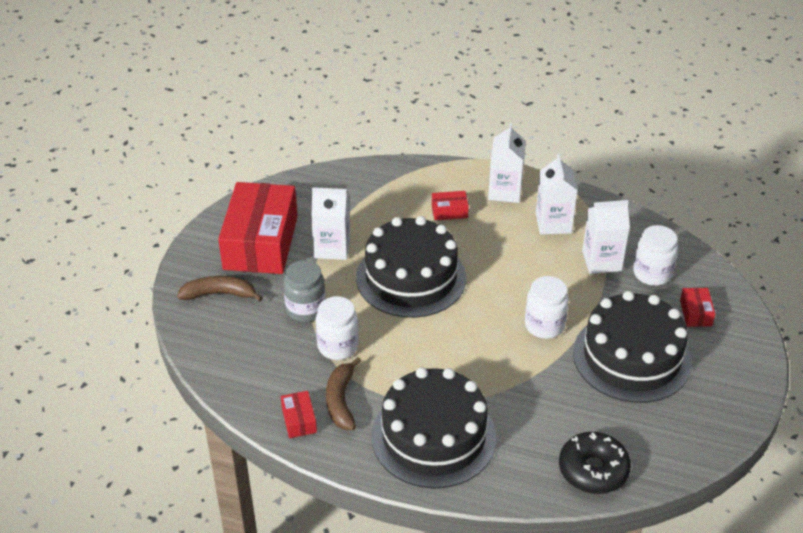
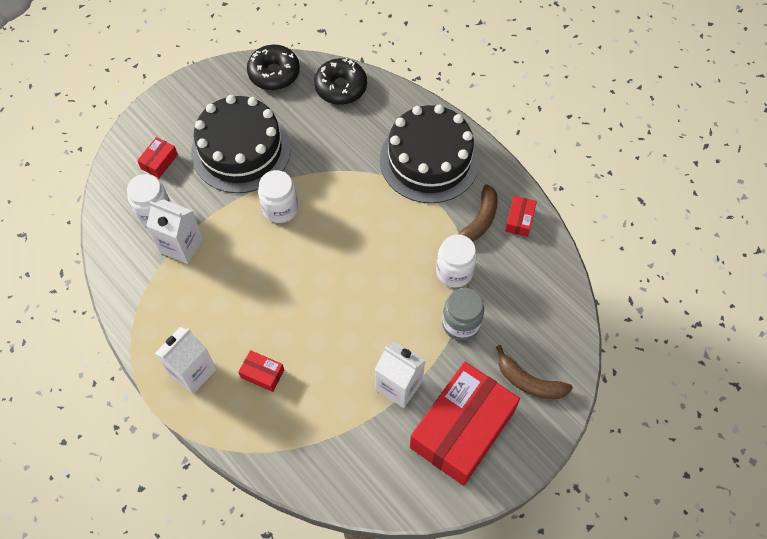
camera: 150 degrees left, 20 degrees up
black cake [356,216,466,318] -> none
white carton [536,154,578,235] -> none
none -> black donut [247,45,300,90]

